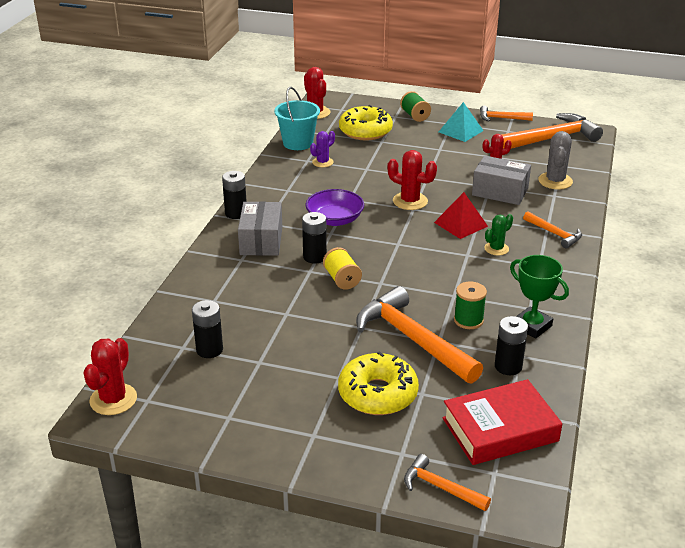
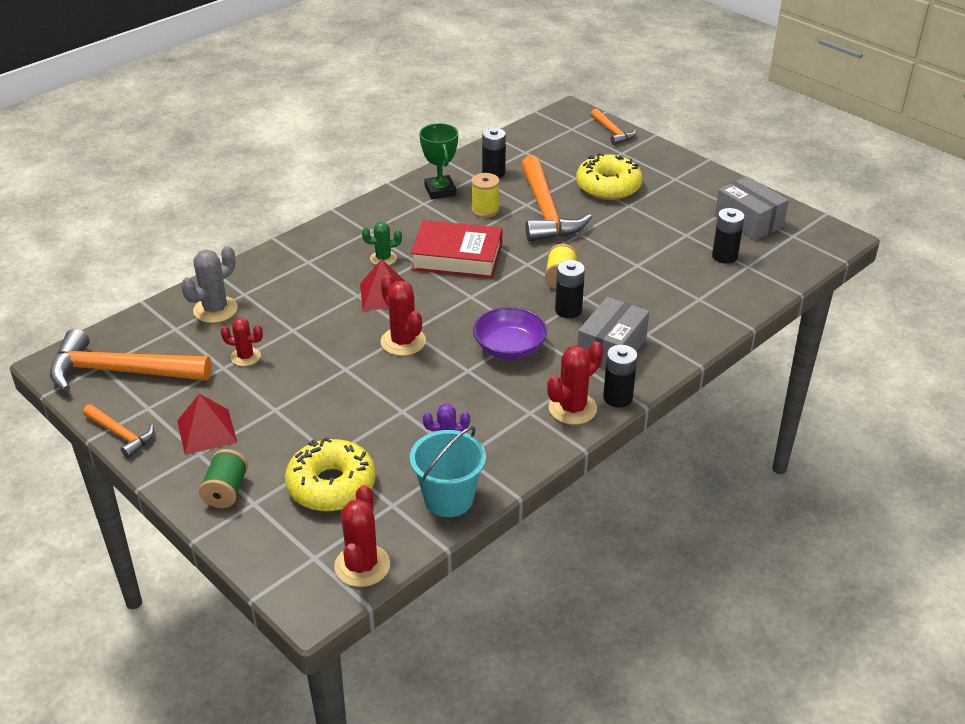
camera: 150 degrees left, 5 degrees up
red cactus [83,338,137,415] -> red cactus moved to [547,342,603,425]
turquoise pyramid [439,102,484,142] -> red pyramid [177,394,237,455]
red book [442,379,562,465] -> red book moved to [410,220,502,278]
green spool [454,281,487,329] -> yellow spool [471,173,500,218]
grey box [472,156,531,205] -> grey box moved to [715,176,789,241]
orange hammer [523,211,582,248] -> none

